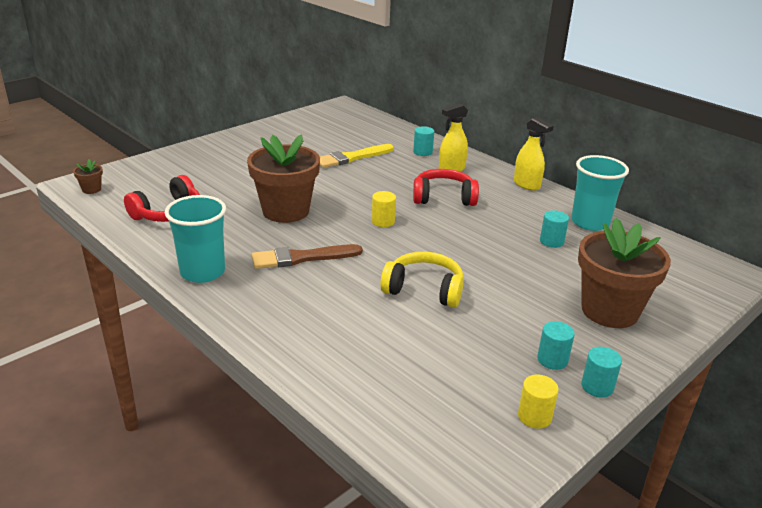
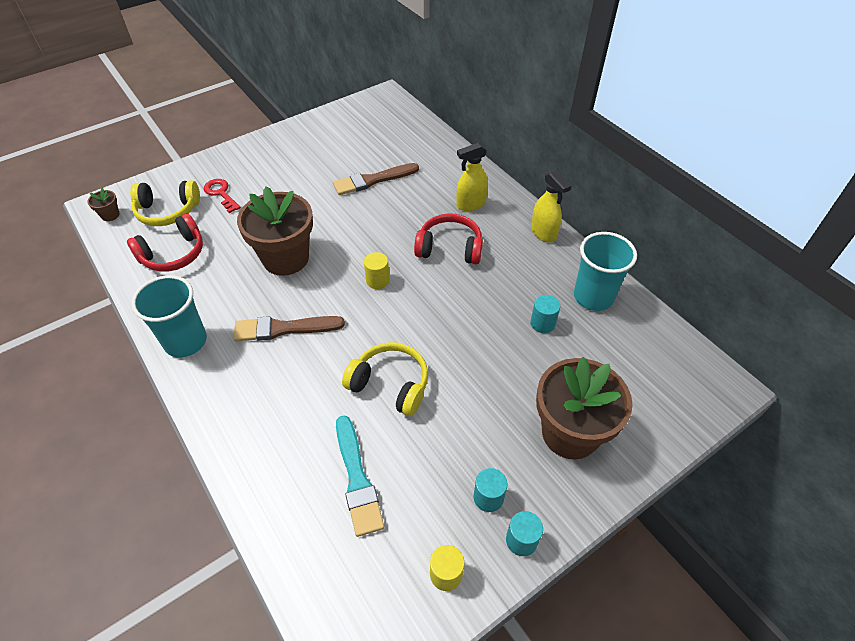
camera: 10 degrees right, 20 degrees up
yellow brush [320,144,394,168] -> brown brush [333,163,419,195]
turquoise cylinder [413,126,434,156] -> none
none -> yellow headphones [130,180,200,226]
none -> red key [204,179,241,213]
none -> turquoise brush [336,415,384,537]

